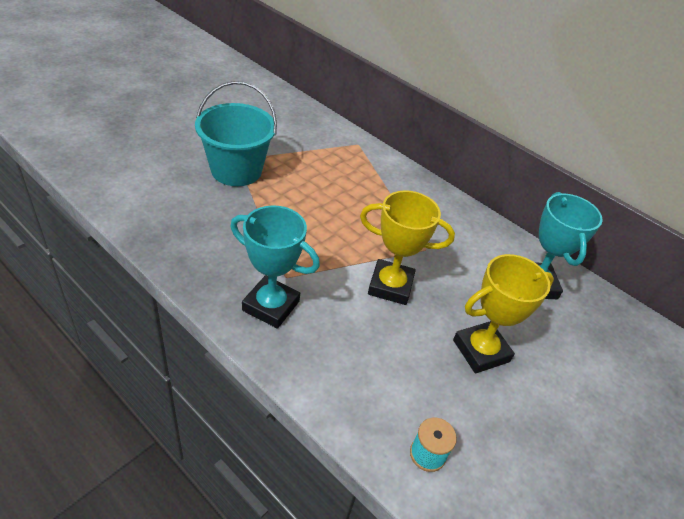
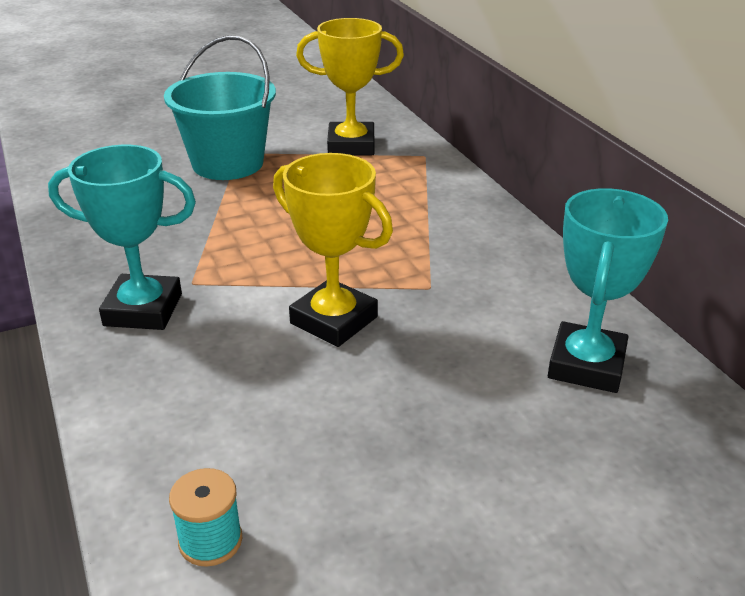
camera: 30 degrees right, 10 degrees down
turquoise trophy [230,205,320,329] -> turquoise trophy turned 45 degrees counterclockwise [48,145,196,330]
yellow trophy [453,254,554,373] -> yellow trophy moved to [296,18,404,155]

